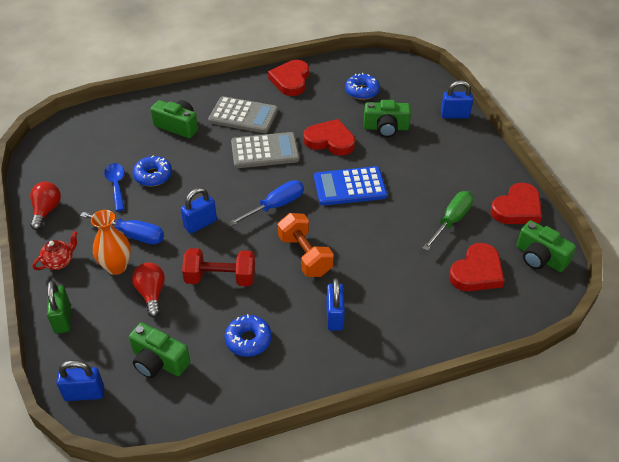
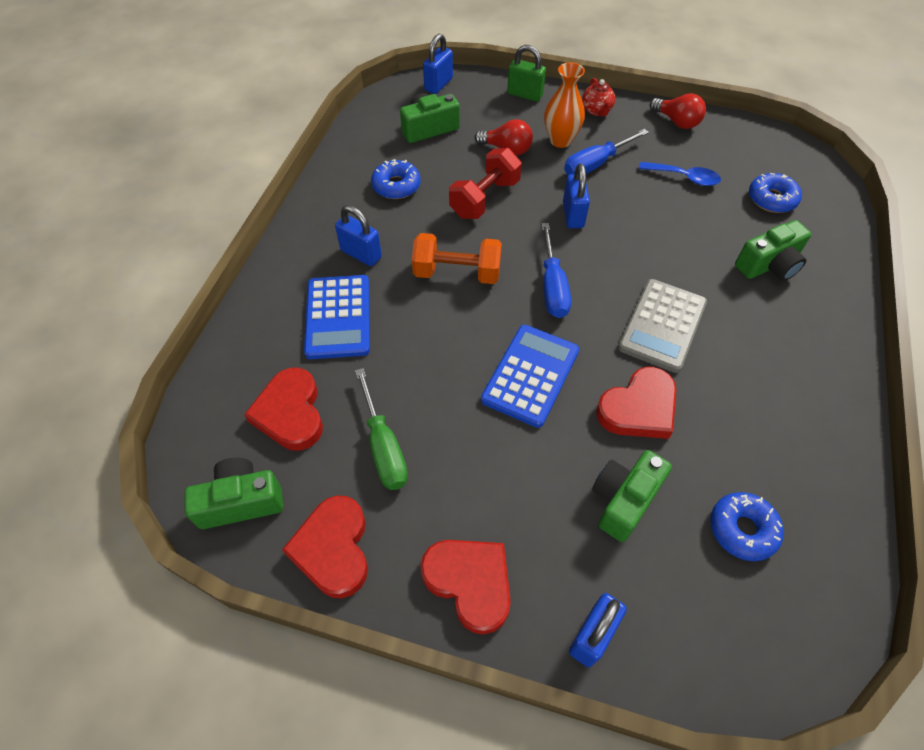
camera: 125 degrees right, 10 degrees up
blue donut [133,155,172,186] -> blue donut moved to [749,173,802,213]
grey calculator [208,96,278,133] -> none
red heart [268,60,309,96] -> red heart moved to [420,540,511,635]
none -> blue calculator [304,275,370,359]

